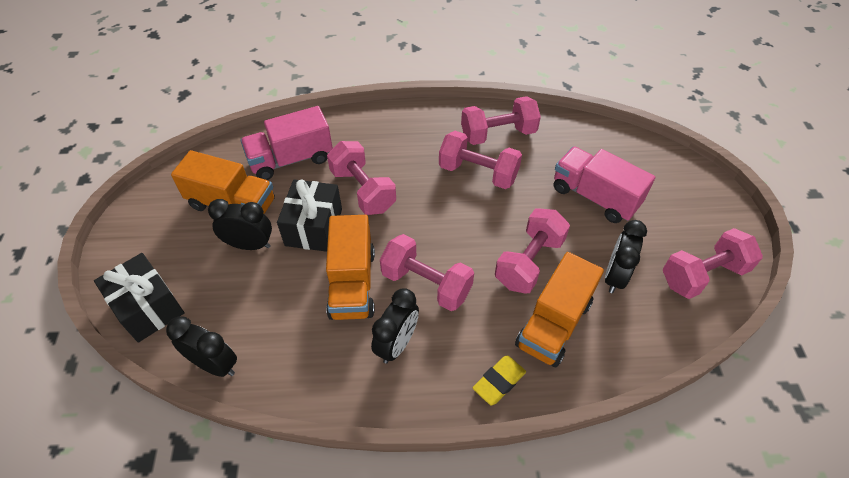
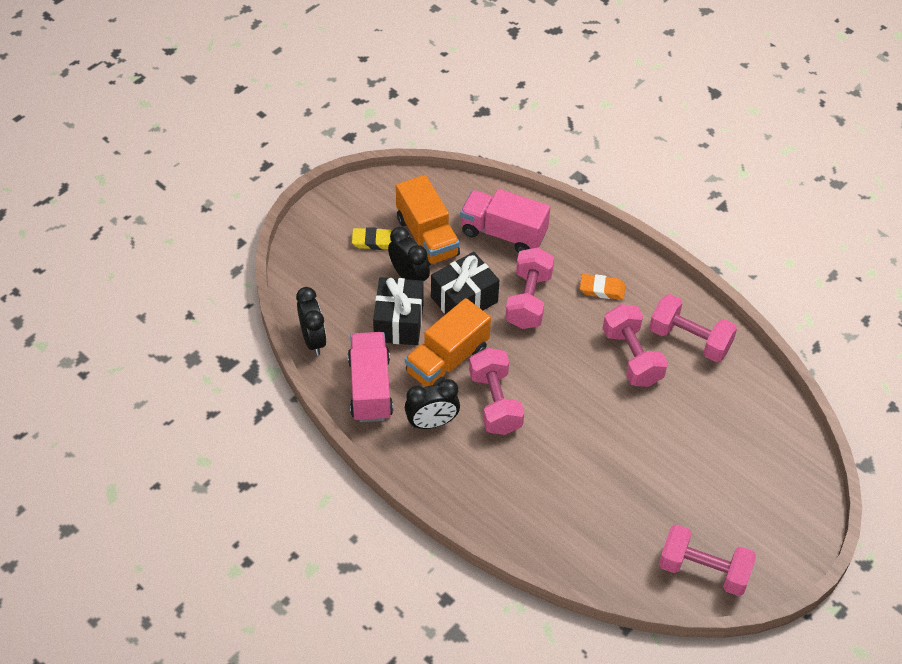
camera: 45 degrees right, 0 degrees up
black gift [94,253,184,343] -> black gift moved to [373,277,424,345]
yellow eraser [473,356,526,405] -> yellow eraser moved to [352,227,392,250]
pink dumbbell [495,209,570,294] -> none
orange truck [515,252,604,367] -> none
pink truck [554,146,655,223] -> pink truck moved to [348,332,393,422]
black clock [605,220,647,293] -> none
none -> orange eraser [580,274,625,300]

